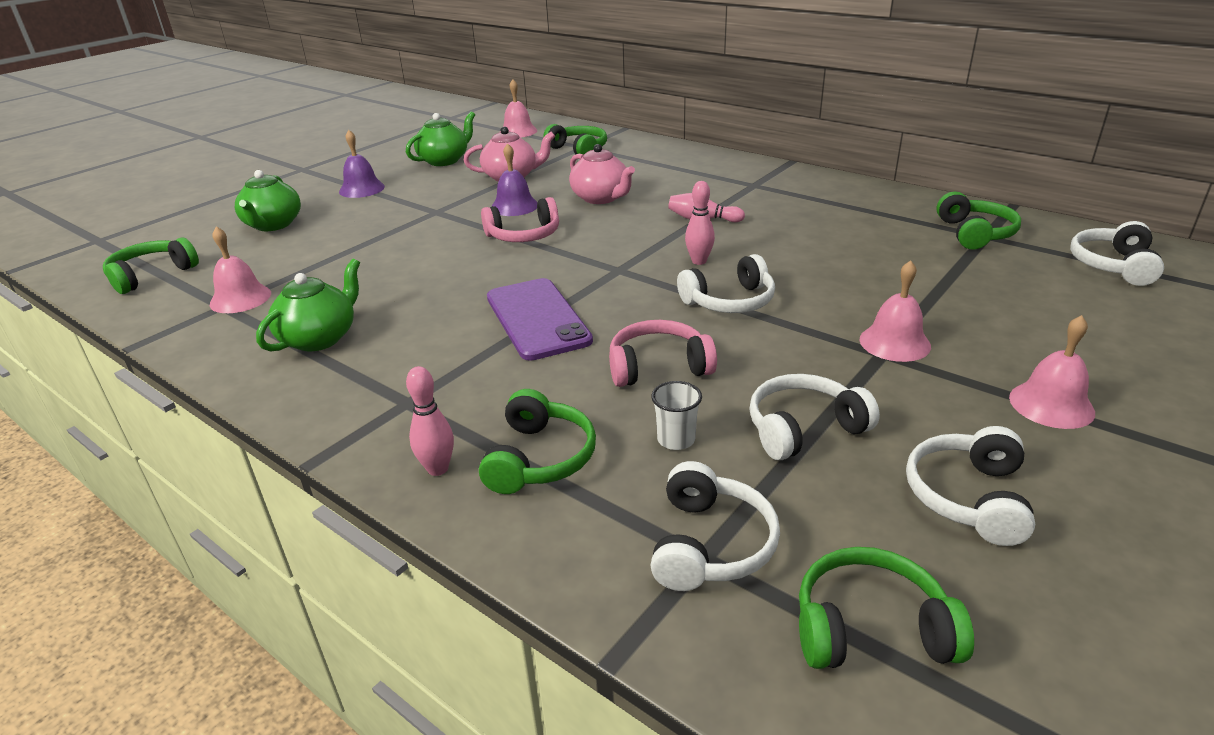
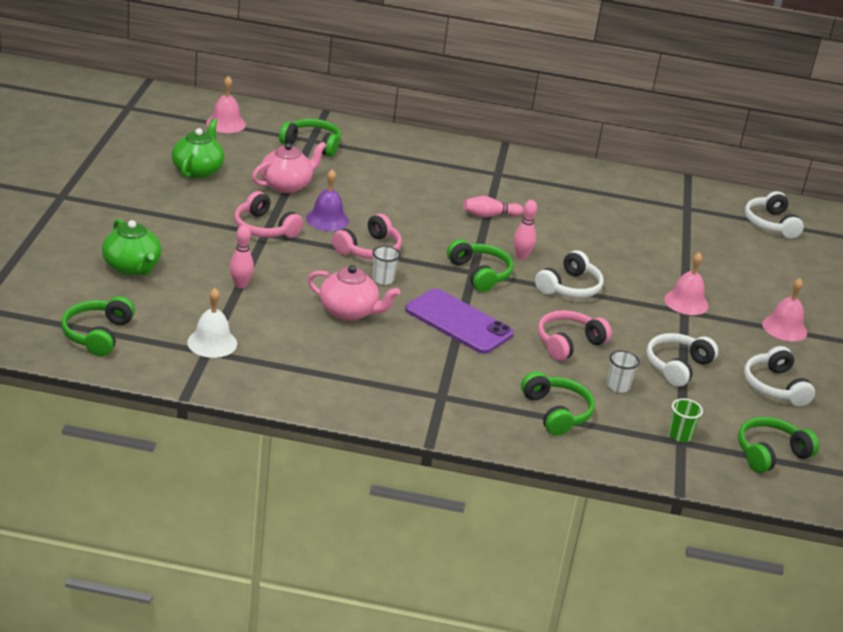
camera: 35 degrees left, 0 degrees up
pink bell [210,227,271,313] -> white bell [187,288,237,358]
green teapot [256,259,360,352] -> none
purple bell [339,130,385,198] -> none
pink bowling pin [406,366,454,476] -> pink bowling pin moved to [230,225,254,288]
pink teapot [569,144,635,204] -> pink teapot moved to [308,265,400,321]
white headphones [650,461,780,591] -> green cup [668,398,703,442]
green headphones [936,192,1021,250] -> green headphones moved to [447,239,513,292]
none -> pink headphones [234,191,303,238]
none -> white cup [372,246,400,285]

